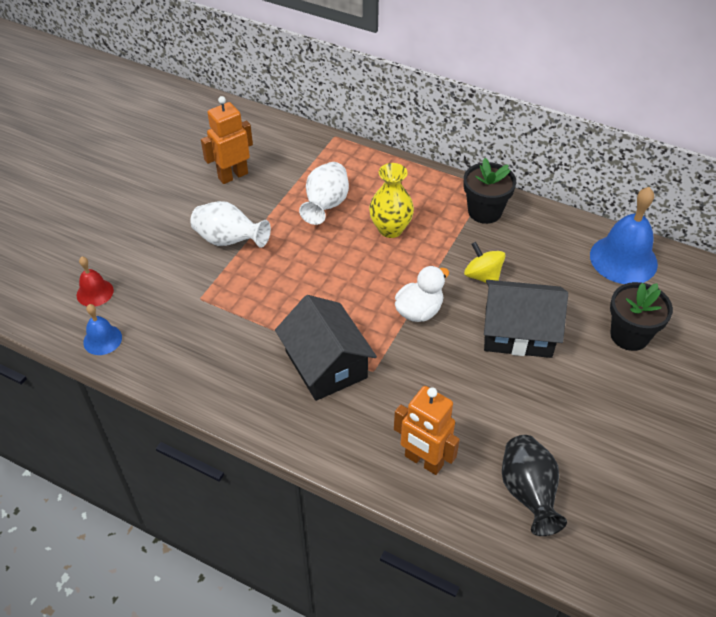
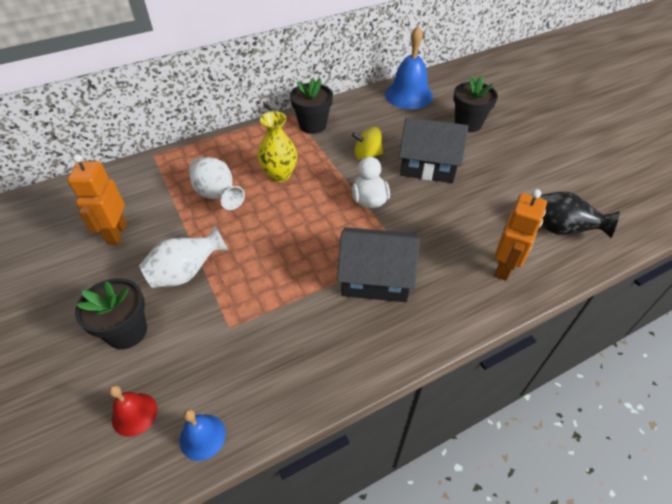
camera: 55 degrees left, 0 degrees up
orange robot [394,386,460,475] -> orange robot turned 45 degrees counterclockwise [494,189,547,281]
black house [484,280,568,358] -> black house turned 60 degrees clockwise [399,117,469,183]
none -> black flower pot [75,278,147,349]

